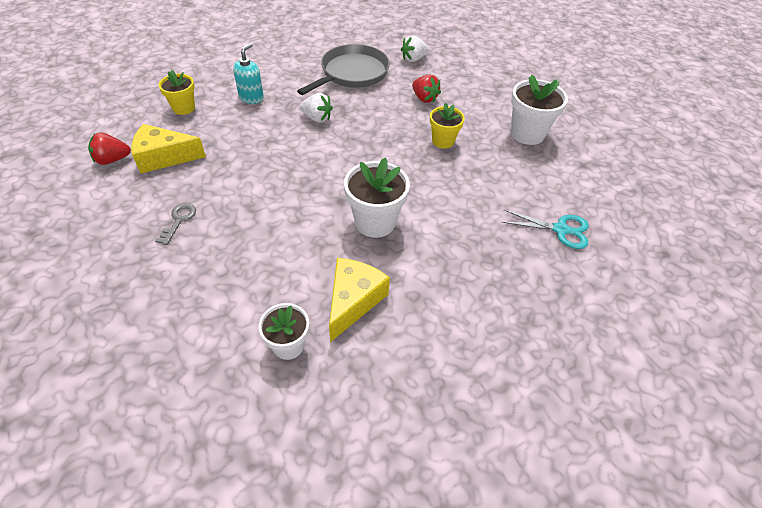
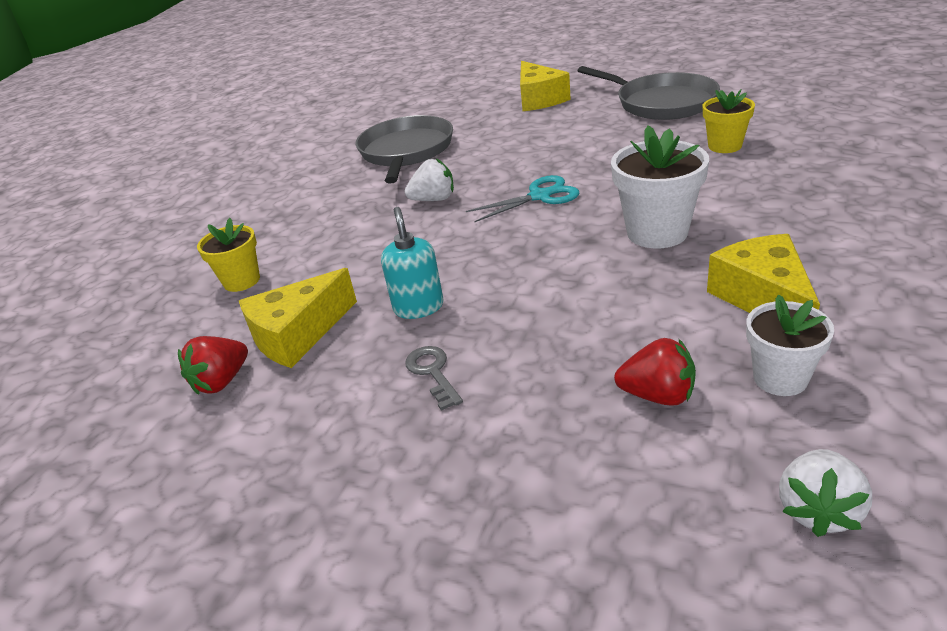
camera: 30 degrees left, 15 degrees down
turquoise soap dispenser [233,43,264,104] -> turquoise soap dispenser moved to [381,207,443,319]
white strawberry [401,35,429,62] -> white strawberry moved to [779,449,872,537]
red strawberry [412,75,441,103] -> red strawberry moved to [614,338,696,406]
yellow flower pot [430,103,465,149] -> yellow flower pot moved to [703,89,755,153]
turquoise scissors [502,210,589,249] -> turquoise scissors moved to [466,175,579,223]
white flower pot [511,75,568,145] -> grey pan [577,66,720,120]
none -> yellow cheese [520,61,571,111]

